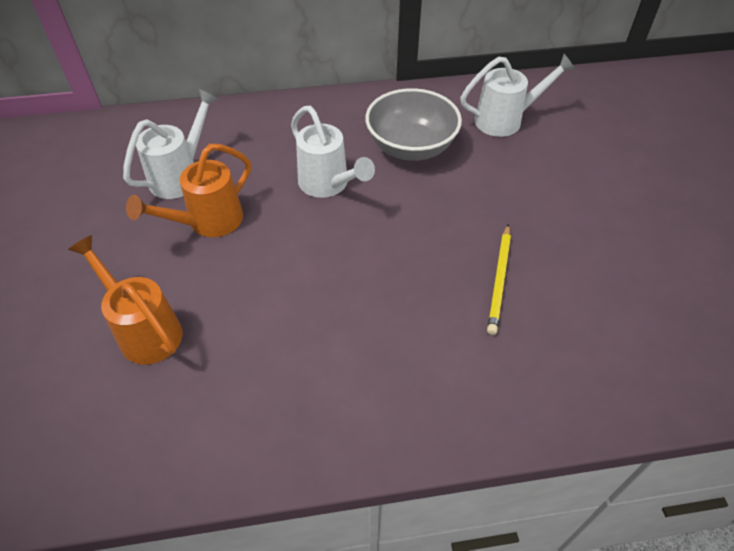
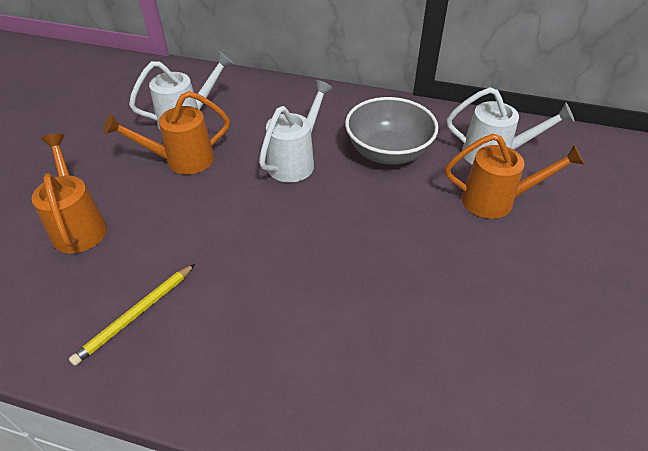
camera: 25 degrees right, 5 degrees down
white watering can [291,106,375,198] -> white watering can turned 135 degrees counterclockwise [259,80,333,182]
yellow pencil [487,224,511,335] -> yellow pencil moved to [69,264,195,366]
none -> orange watering can [445,134,585,219]

